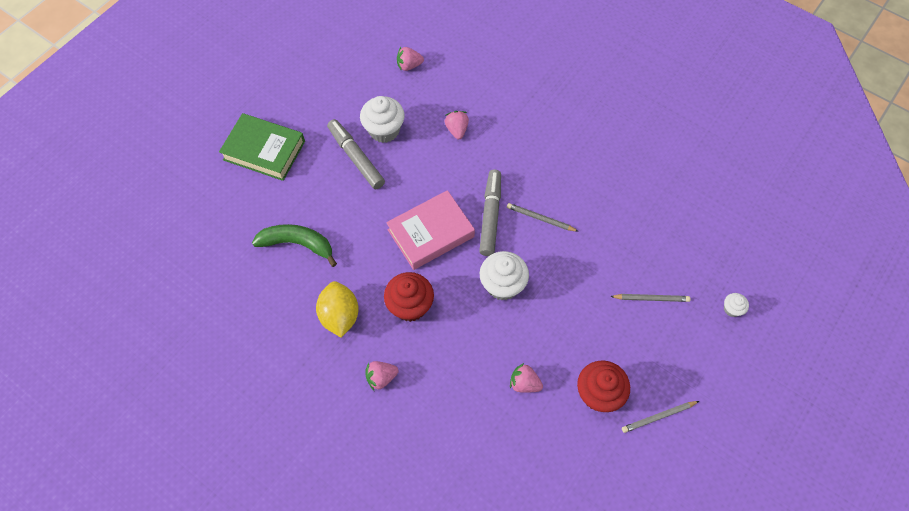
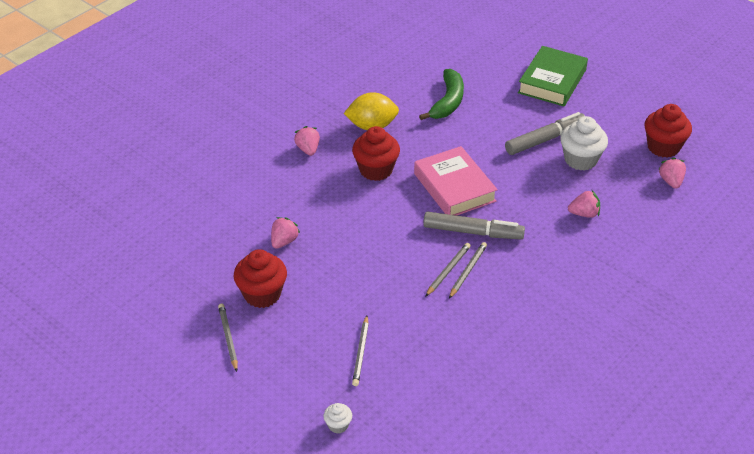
camera: 95 degrees right, 20 degrees down
white cupcake [480,251,529,300] -> none
none -> grey pencil [425,243,471,297]
none -> red cupcake [644,104,692,158]

